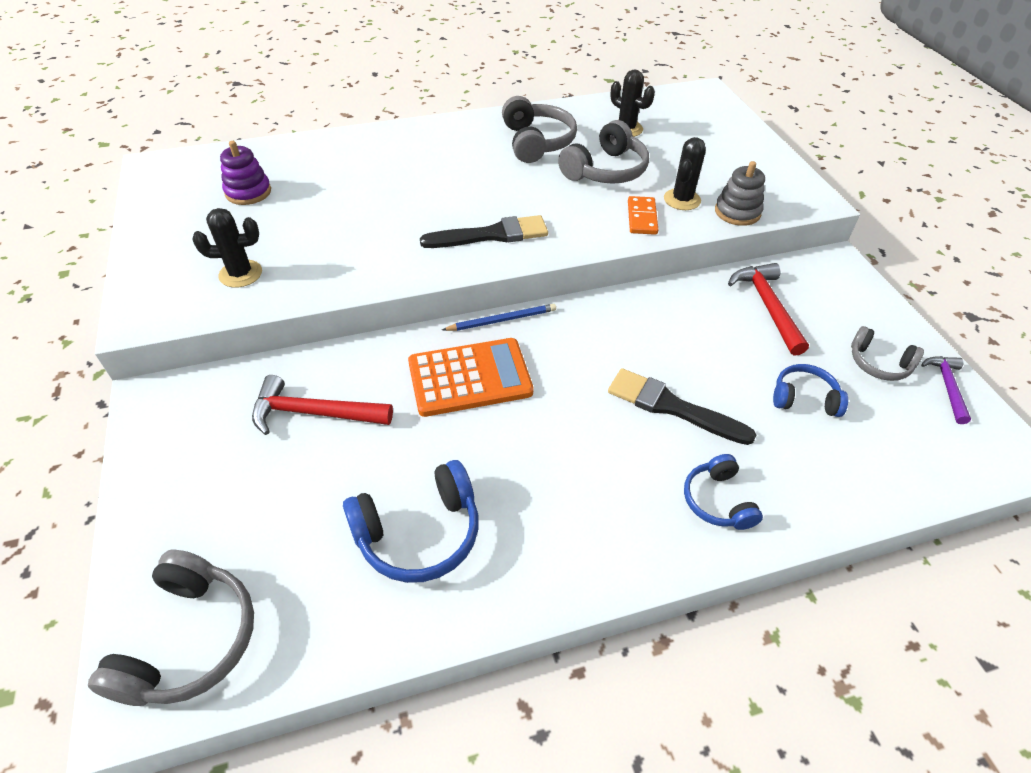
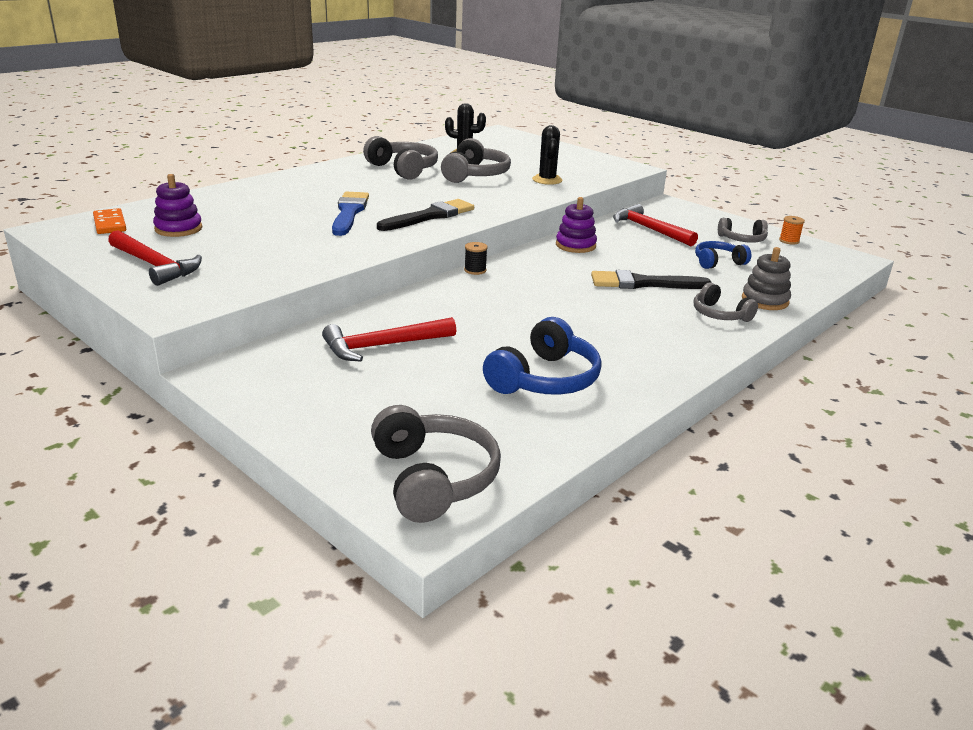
camera: 30 degrees left, 20 degrees down
black cactus [192,208,262,288] -> none
orange calculator [408,338,534,417] -> none
blue pencil [442,304,556,331] -> black spool [464,242,488,275]
orange domino [628,196,659,235] -> orange domino moved to [93,208,126,234]
blue headphones [684,454,763,530] -> grey headphones [694,282,758,322]
grey stacking toy [715,161,765,226] -> grey stacking toy moved to [742,247,791,310]
purple hammer [921,356,971,424] -> orange spool [779,216,805,245]
none -> red hammer [108,230,202,286]
none -> blue brush [332,192,369,236]
none -> purple stacking toy [556,197,597,253]

